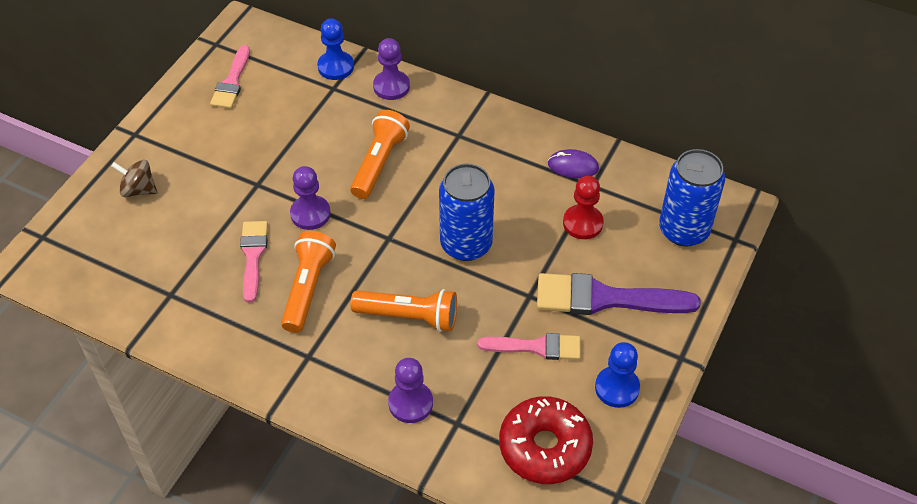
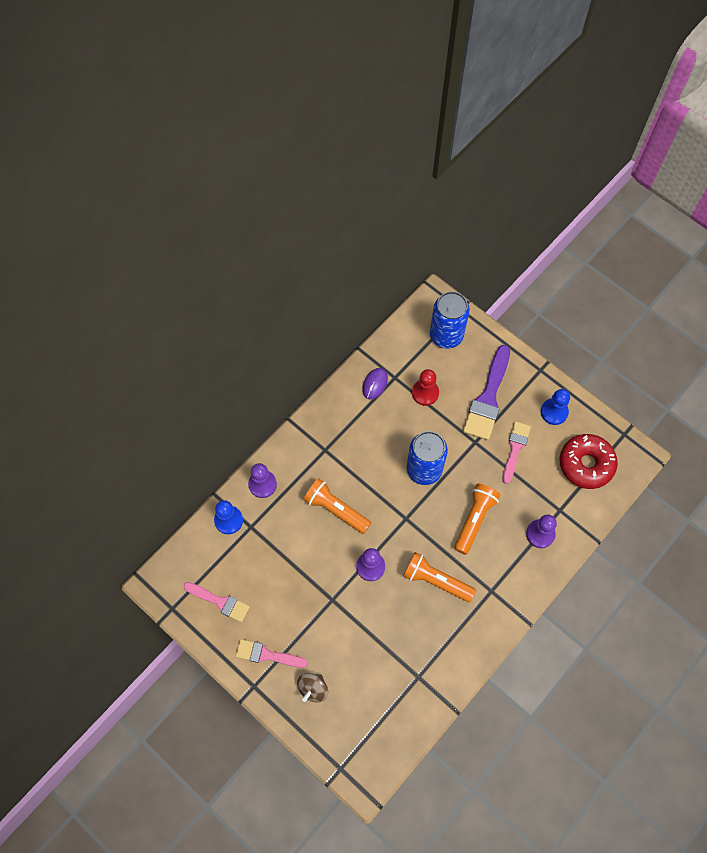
camera: 75 degrees left, 15 degrees up
pink brush [240,221,268,303] -> pink brush moved to [236,639,308,668]

